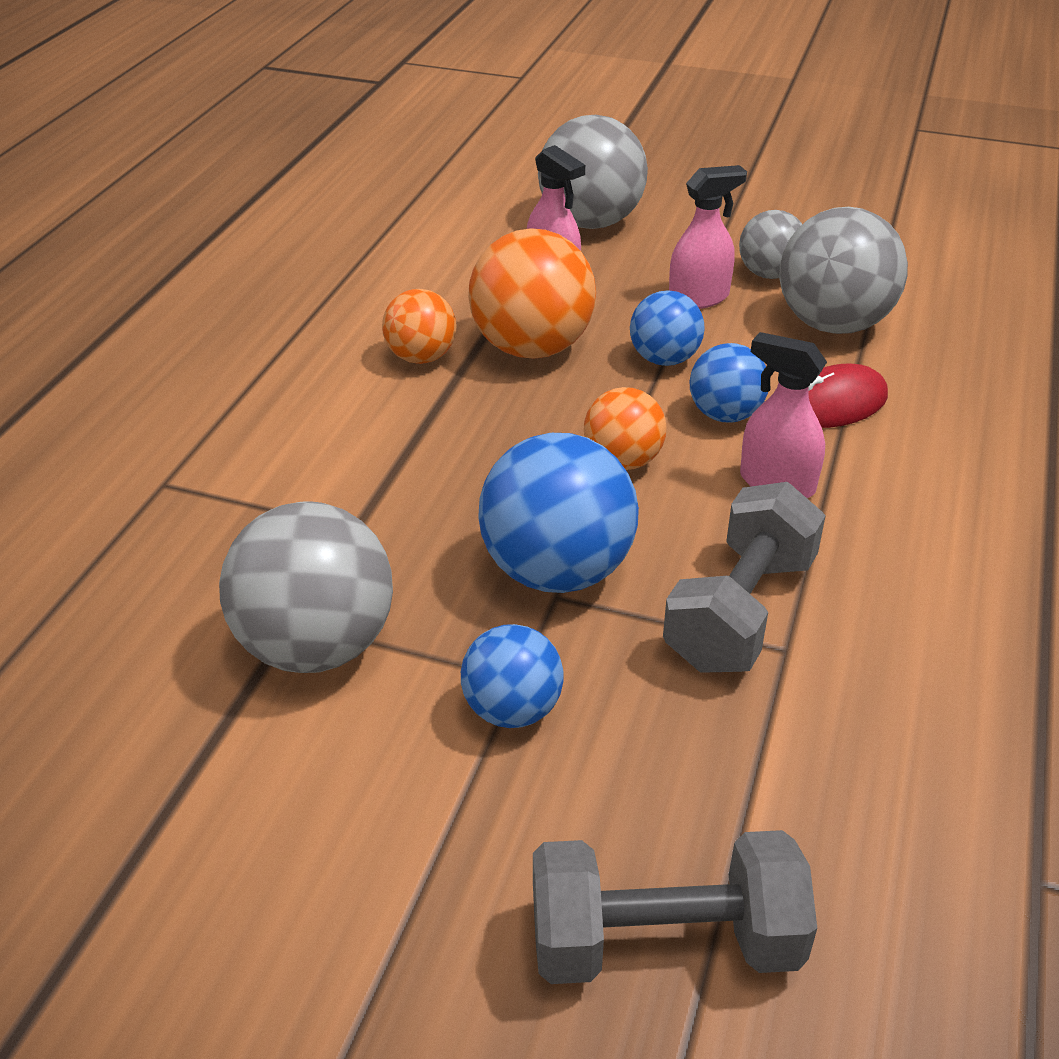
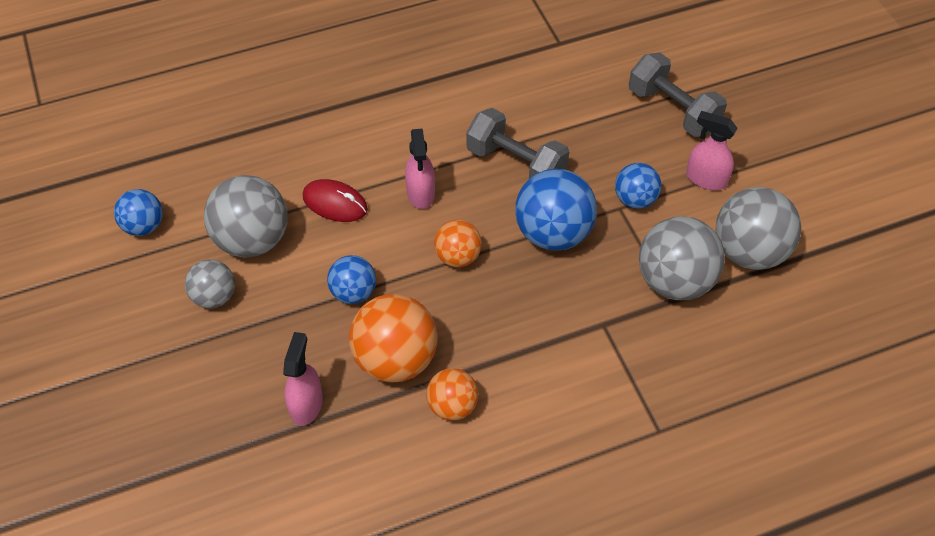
camera: 130 degrees left, 15 degrees up
grey ball [538,115,648,229] -> grey ball moved to [716,187,801,270]
grey dumbbell [663,482,826,673] -> grey dumbbell turned 45 degrees clockwise [466,108,569,179]
pink spray bottle [669,165,747,309] -> pink spray bottle moved to [686,111,737,190]
blue ball [690,343,768,423] -> blue ball moved to [114,189,163,236]

